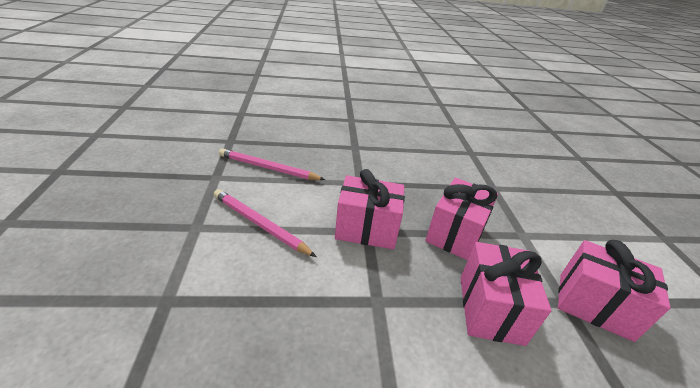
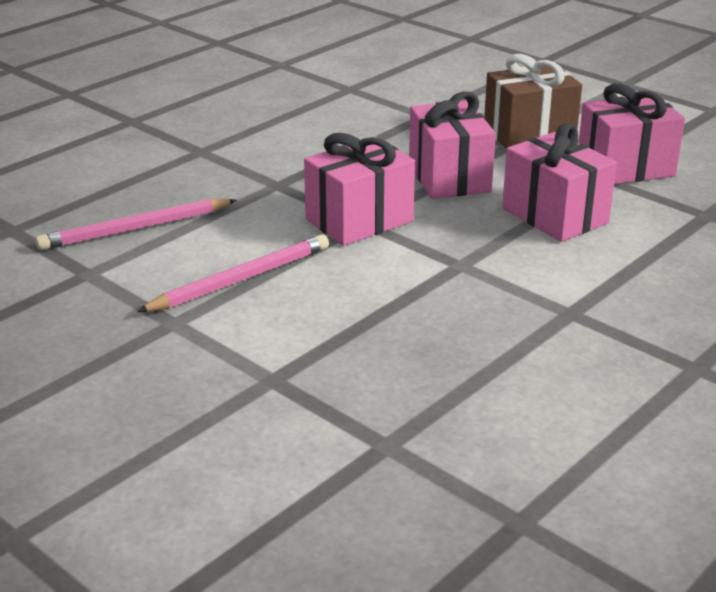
camera: 40 degrees left, 5 degrees down
pink pencil [214,189,316,257] -> pink pencil turned 150 degrees clockwise [137,234,329,312]
none -> brown gift [484,54,582,150]

